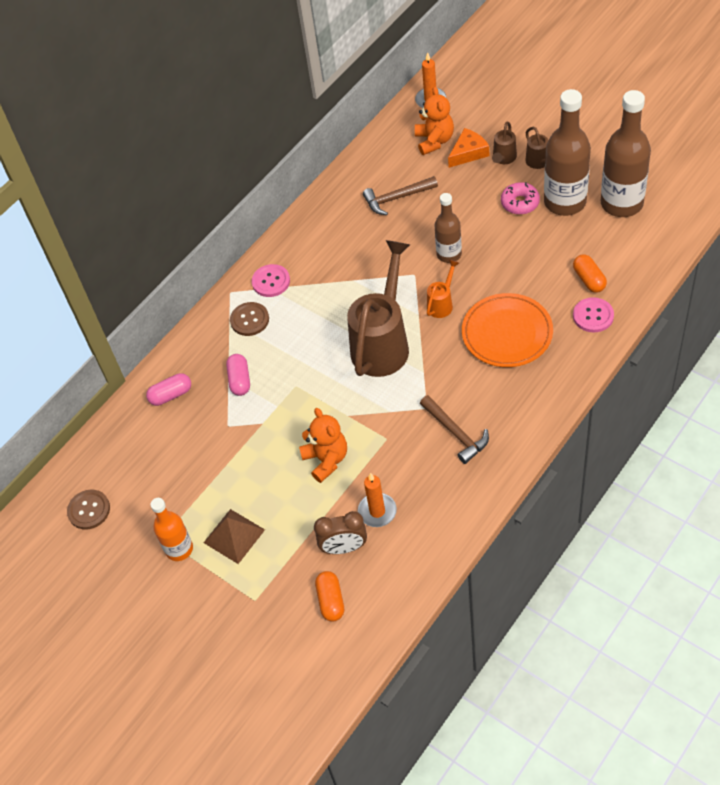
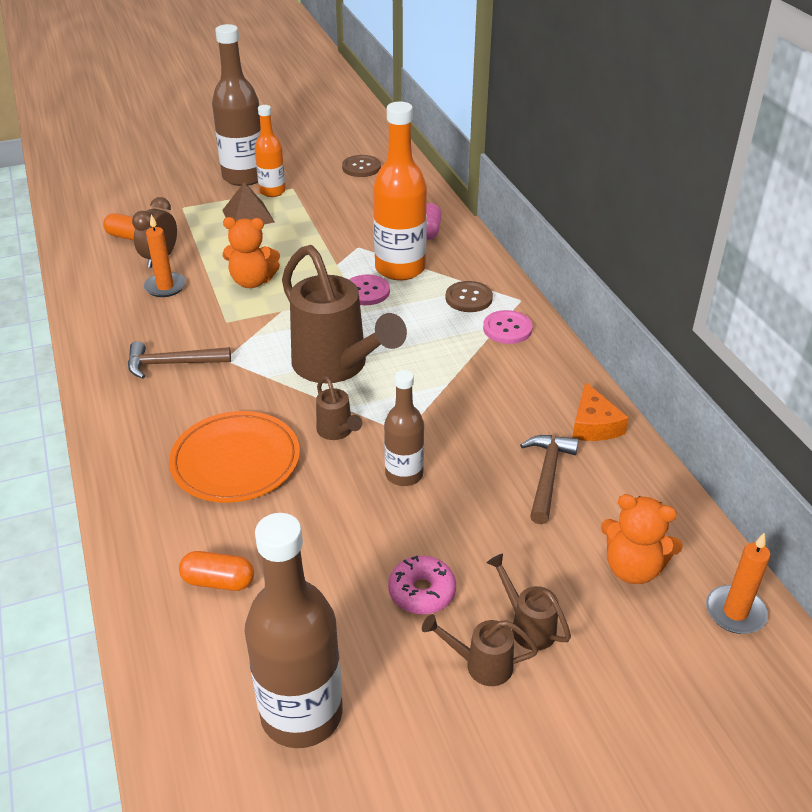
camera: 115 degrees right, 15 degrees down
pink capsule [226,354,250,396] -> orange bottle [373,102,427,280]
orange watering can [427,260,459,318] -> brown watering can [316,376,362,440]
orange cheese [448,128,489,168] -> orange cheese moved to [572,382,629,441]
brown bottle [544,89,591,216] -> brown bottle moved to [212,24,261,186]
pink button [573,297,614,332] -> pink button moved to [349,275,390,305]

